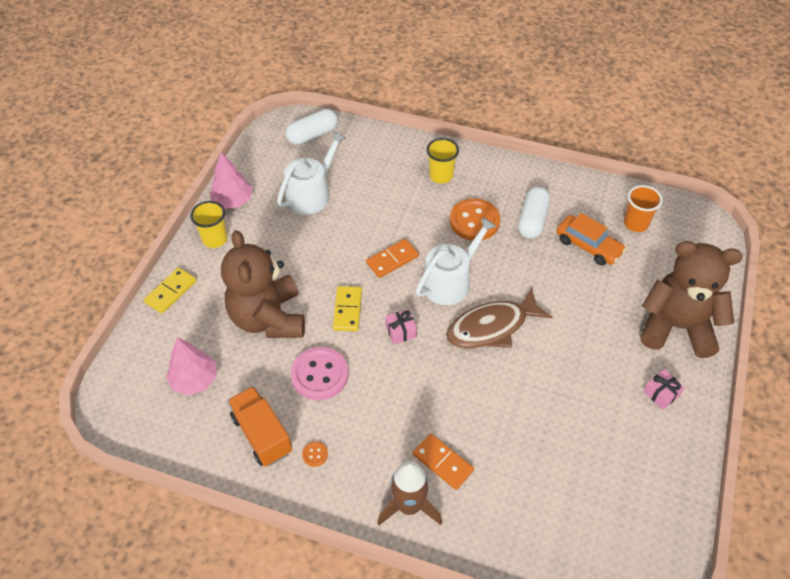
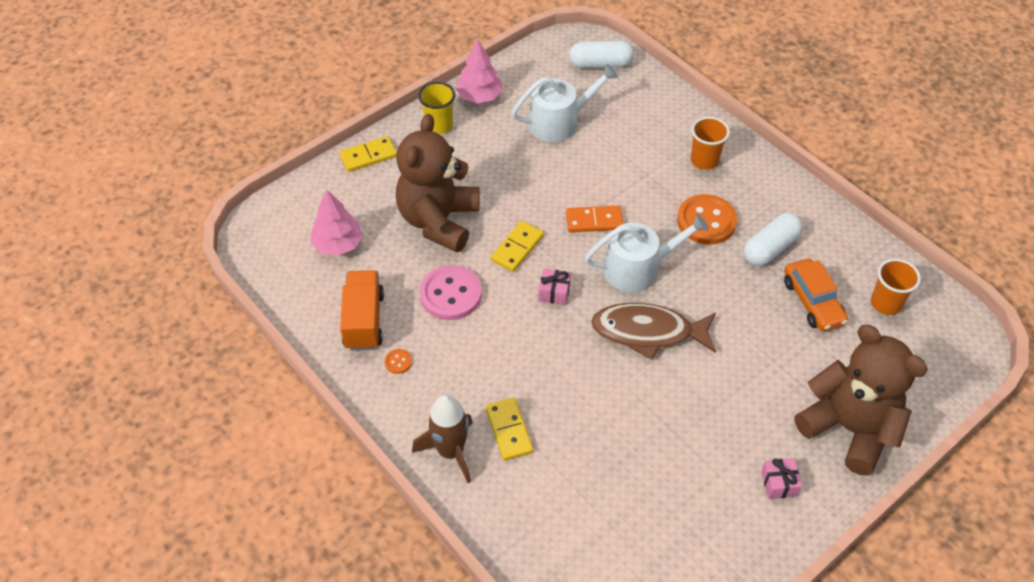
camera: 30 degrees right, 0 degrees up
orange domino [413,434,474,490] -> yellow domino [486,398,533,461]
yellow cup [426,138,459,183] -> orange cup [691,117,730,170]

